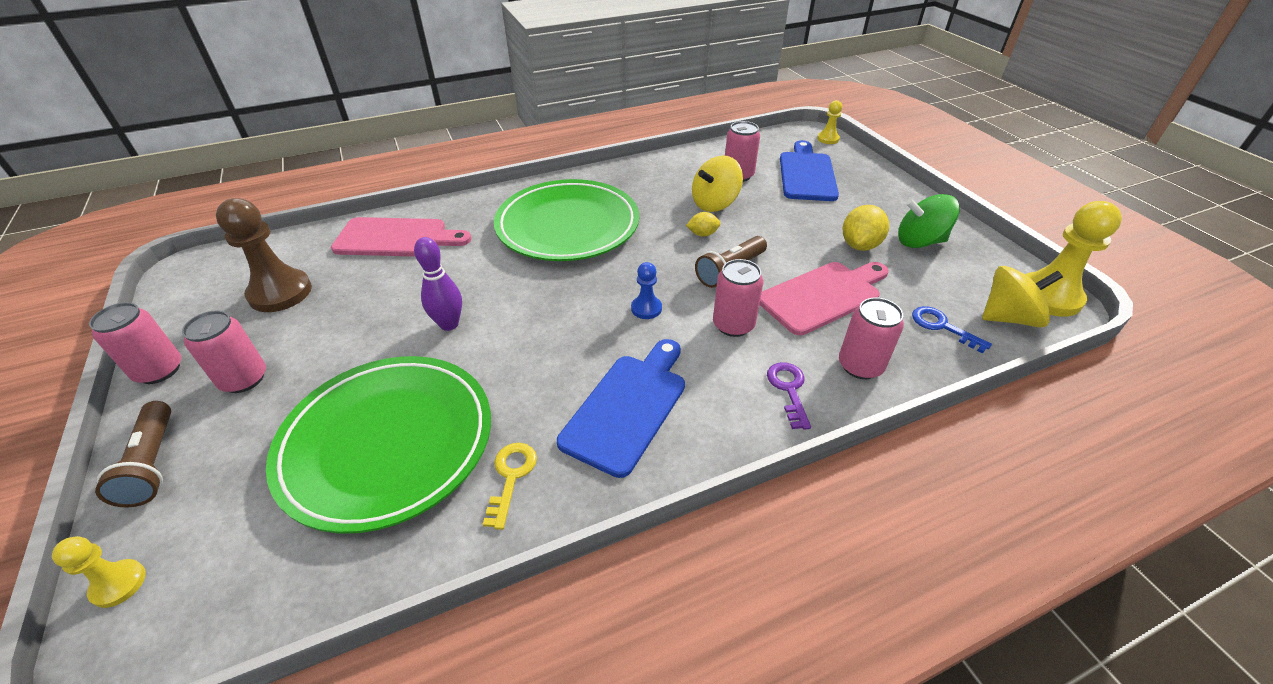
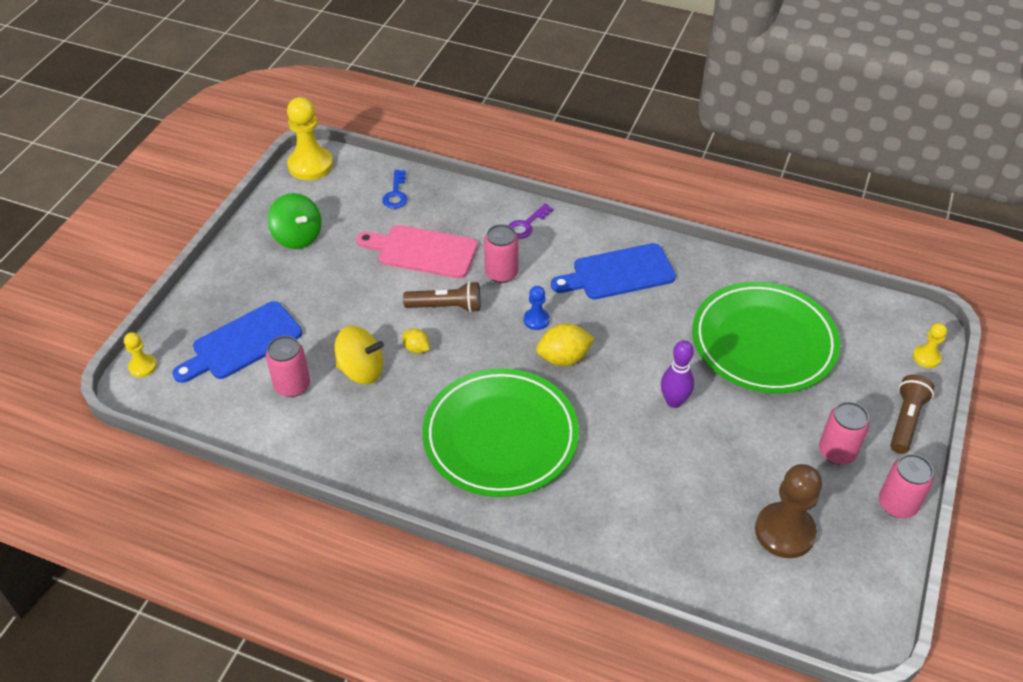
camera: 135 degrees left, 5 degrees up
pink cutting board [331,217,471,256] -> none
yellow key [483,443,537,530] -> none
pink can [839,298,904,379] -> none
yellow lemon [843,205,889,251] -> yellow lemon moved to [536,324,595,366]
yellow spinning top [982,266,1063,328] -> none

